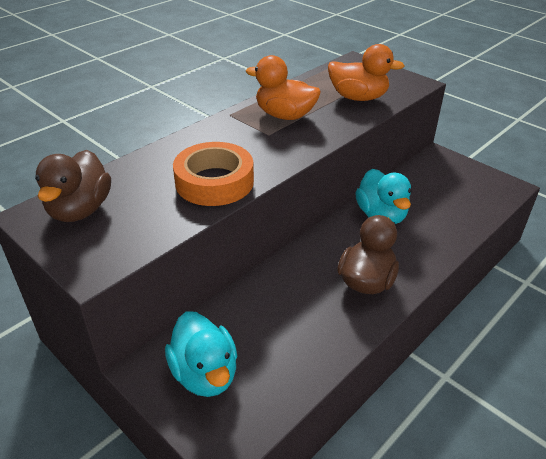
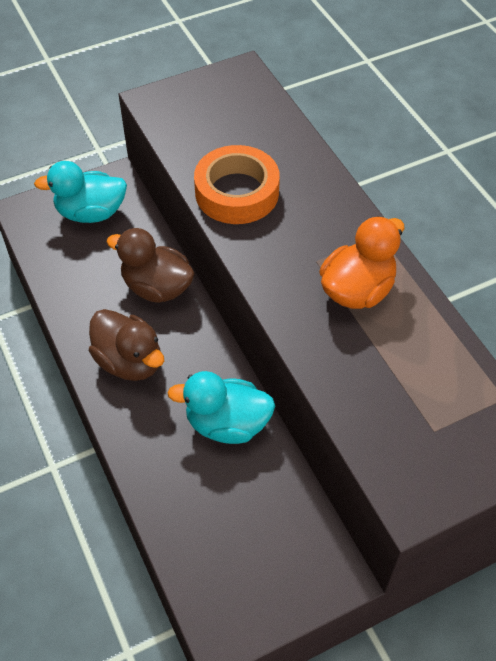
camera: 110 degrees right, 15 degrees up
brown duck [35,150,111,222] -> brown duck moved to [107,228,195,303]
orange duck [328,44,404,101] -> none

